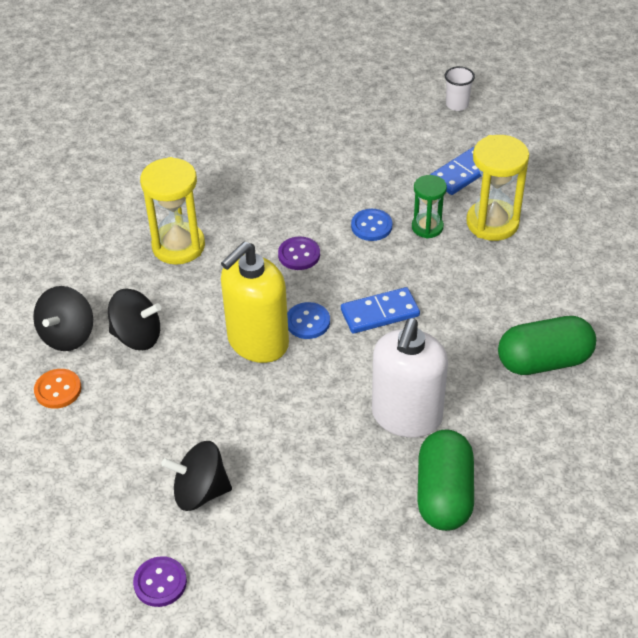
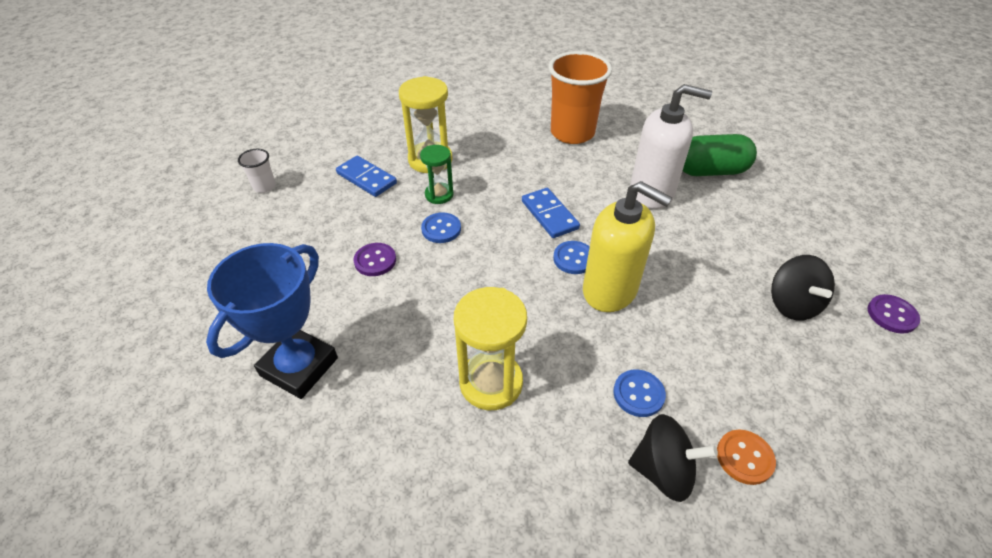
camera: 100 degrees left, 0 degrees up
black spinning top [108,289,161,350] -> blue button [613,369,666,417]
purple button [278,237,320,270] -> purple button moved to [354,243,396,276]
green capsule [498,316,596,375] -> orange cup [549,51,612,144]
none -> blue trophy [206,243,338,399]

